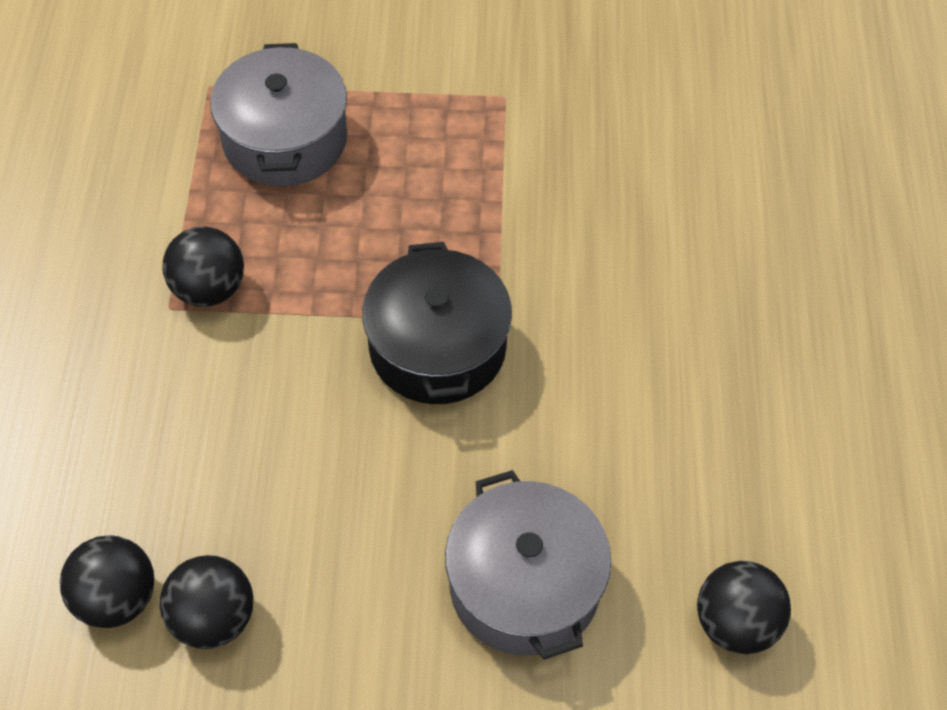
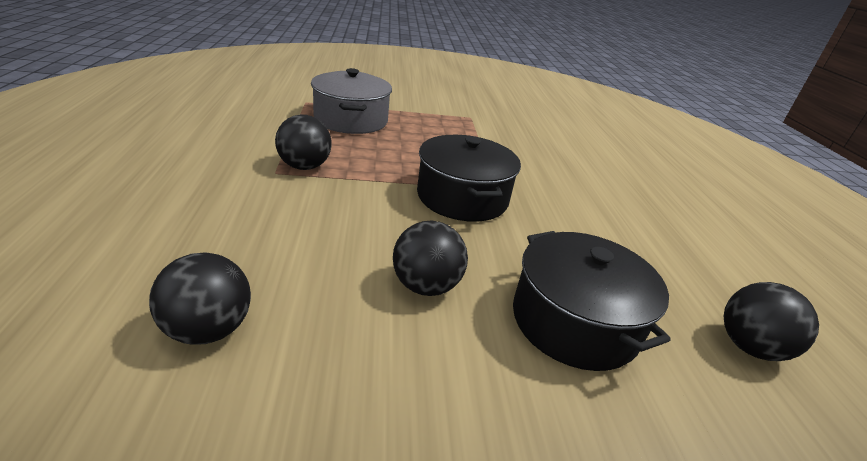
camera: 10 degrees left, 25 degrees down
black ball [160,555,253,649] -> black ball moved to [393,220,468,296]
grey pot [445,470,611,660] -> black pot [513,231,671,371]

